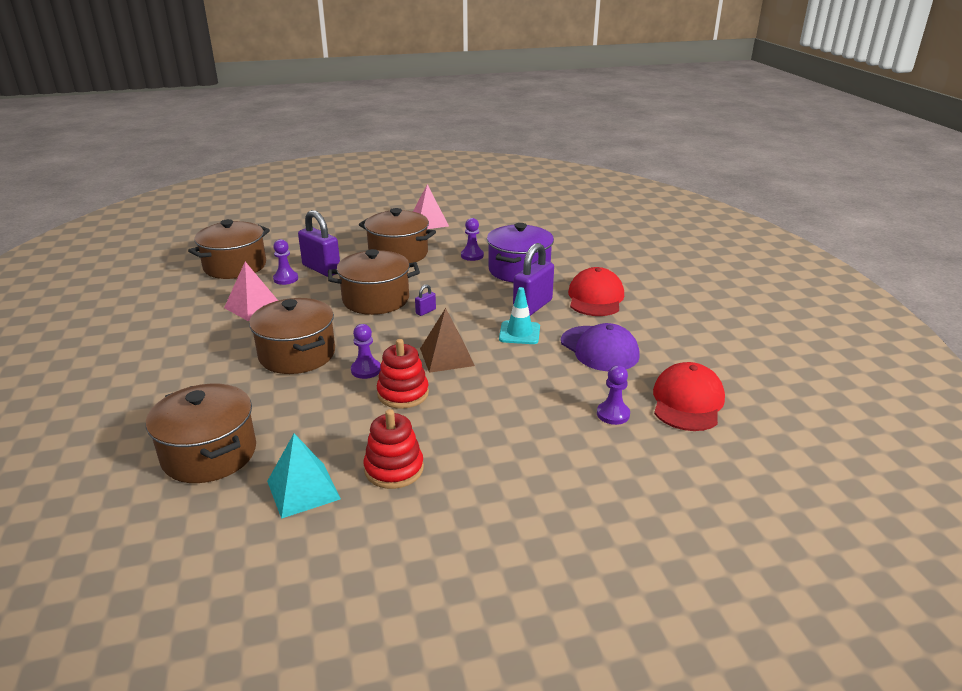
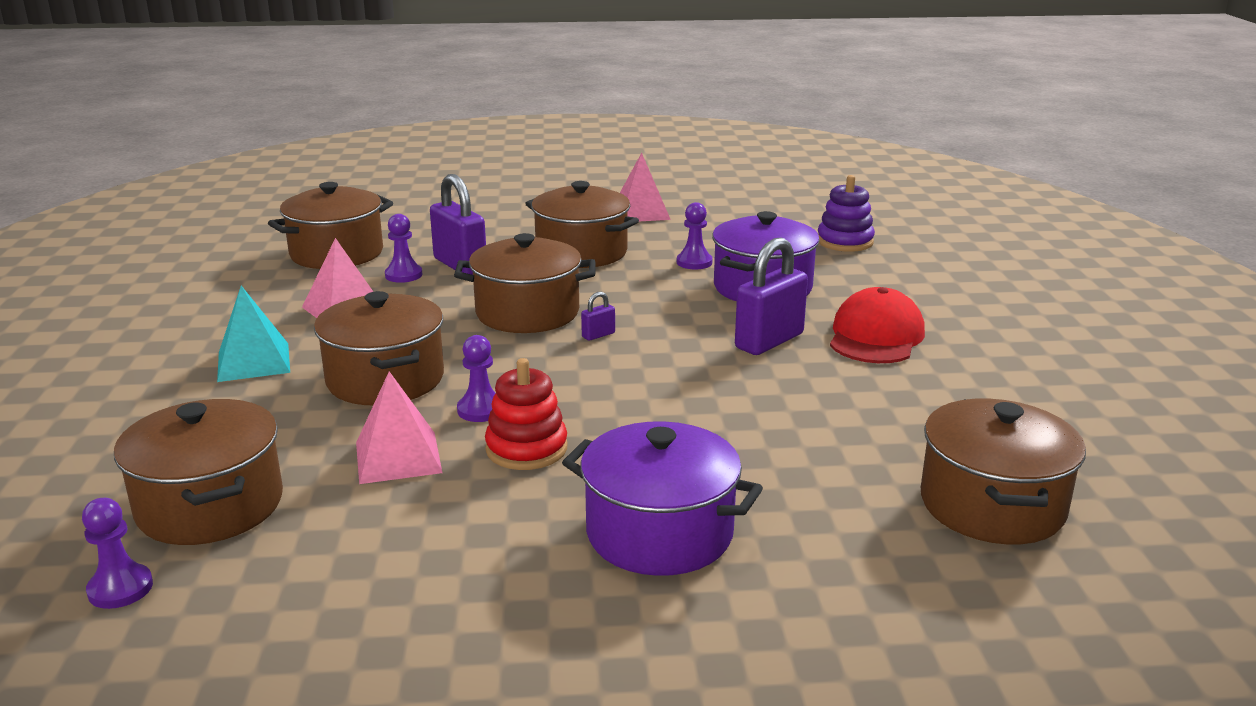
camera: 10 degrees right, 5 degrees down
turquoise pyramid [267,434,341,519] -> turquoise pyramid moved to [217,286,290,382]
red stacking toy [364,409,424,489] -> none
brown pyramid [420,308,475,373] -> none
turquoise traffic cone [499,287,540,344] -> none
purple cap [561,323,640,371] -> none
purple pawn [597,365,630,425] -> purple pawn moved to [82,498,153,609]
red cap [653,362,725,431] -> brown pot [921,399,1086,544]
none -> pink pyramid [356,371,442,484]
none -> purple pot [562,421,763,576]
none -> purple stacking toy [818,175,875,252]

